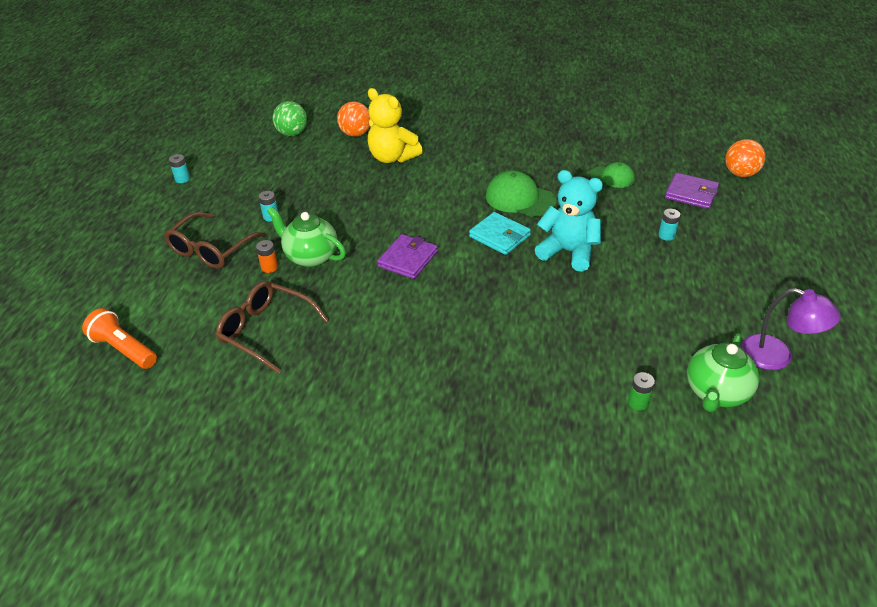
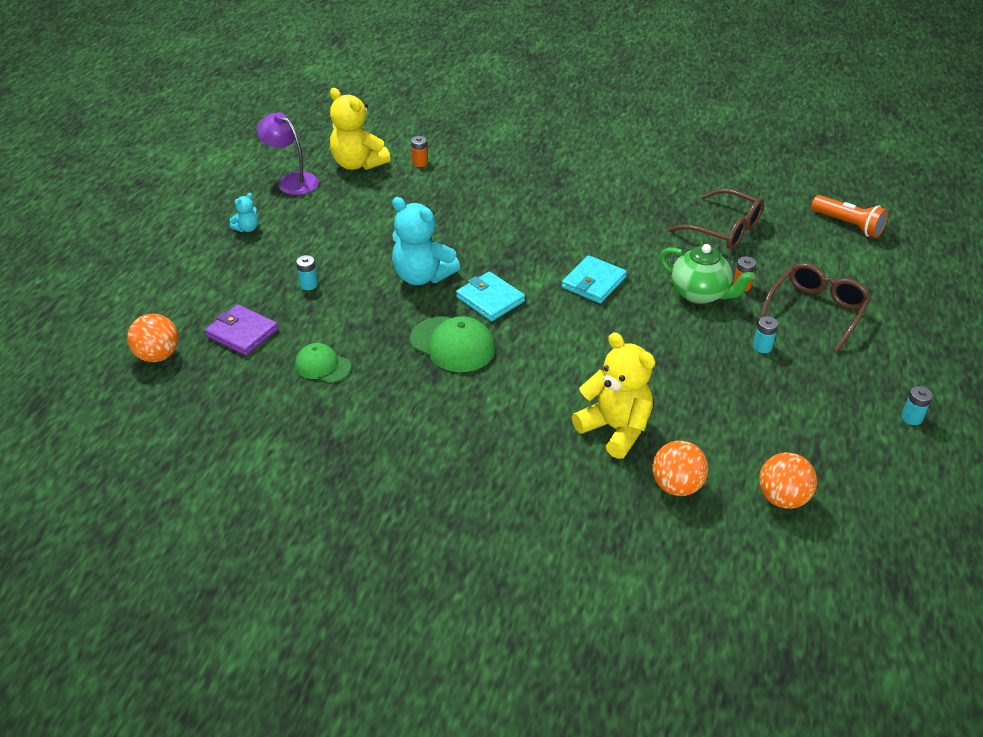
camera: 175 degrees left, 0 degrees up
green ball [272,101,307,136] -> orange ball [759,453,817,509]
purple wallet [377,234,438,279] -> turquoise wallet [562,255,627,303]
green battery [628,372,655,411] -> orange battery [411,136,428,167]
green teapot [687,333,760,412] -> yellow teddy bear [330,88,391,170]
none -> turquoise teddy bear [230,193,258,232]

